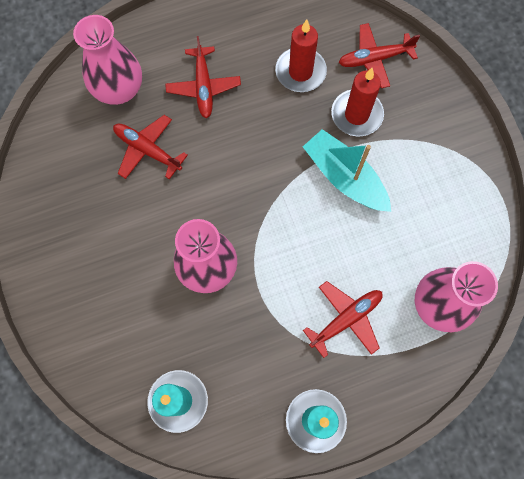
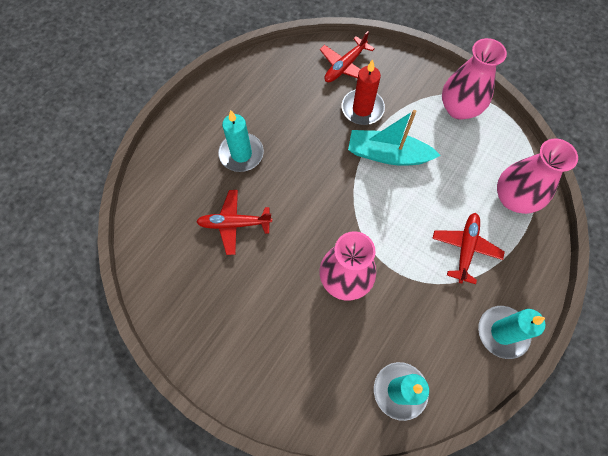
camera: 35 degrees left, 5 degrees down
pink vase [73,15,142,105] -> pink vase moved to [442,38,507,120]
red plane [165,36,241,118] -> turquoise candle [218,110,264,172]
red candle [275,19,327,92] -> none

